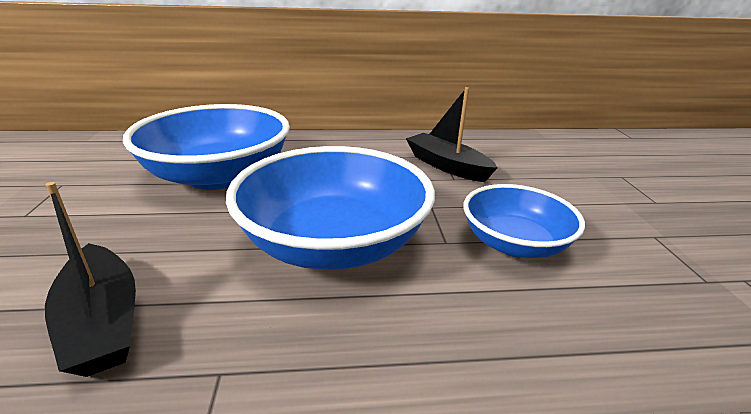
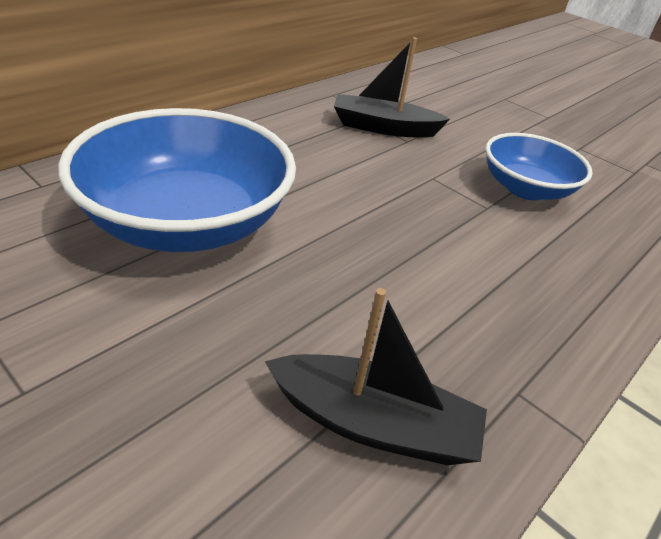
camera: 45 degrees left, 10 degrees up
blue bowl [226,146,435,270] -> none

